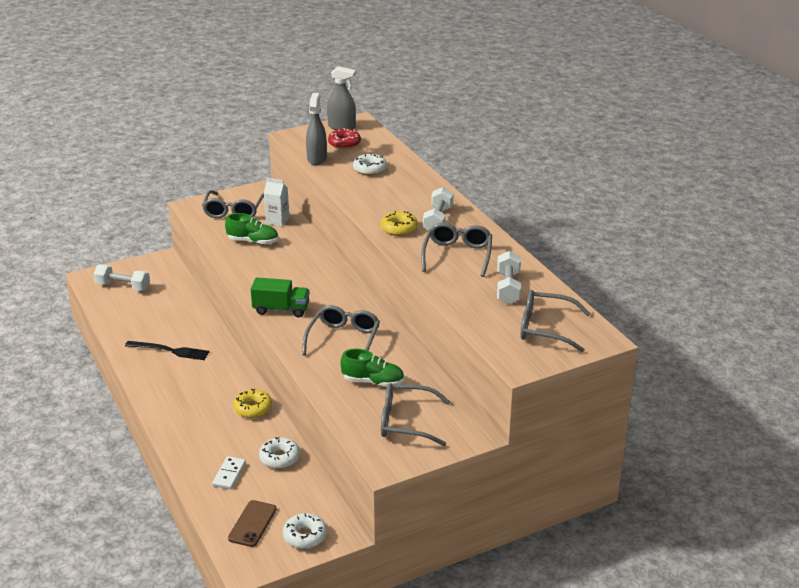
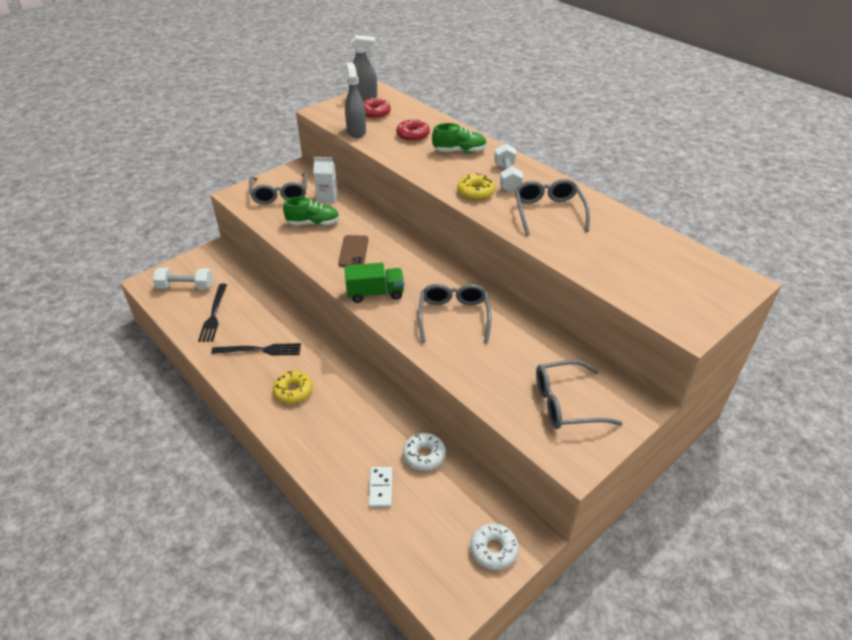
camera: 15 degrees left, 10 degrees up
brown phone [228,500,277,547] -> brown phone moved to [338,235,368,267]
yellow donut [233,389,272,418] -> yellow donut moved to [273,371,313,404]
green shoe [341,349,404,387] -> green shoe moved to [432,123,487,153]
white donut [353,153,387,175] -> red donut [396,119,430,142]
white dumbbell [497,251,521,304] -> none
grey glasses [520,290,591,352] -> none
none -> black fork [198,284,227,342]

